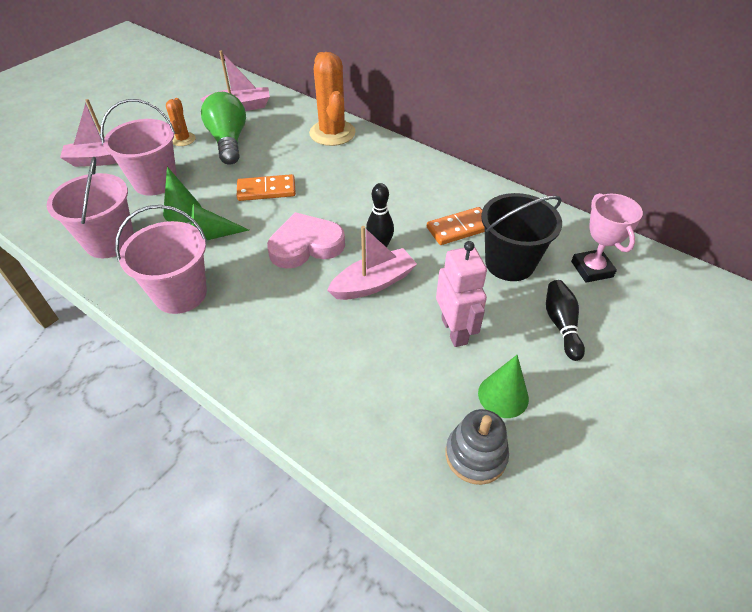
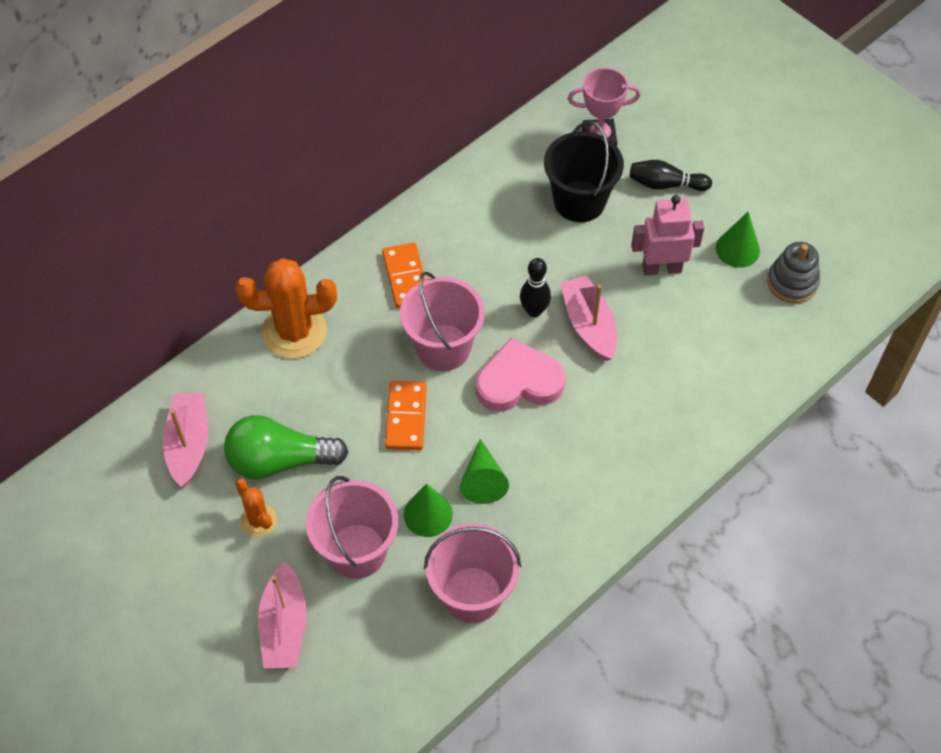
camera: 80 degrees left, 10 degrees up
pink bucket [115,205,207,314] -> pink bucket moved to [400,271,485,371]
orange cactus [166,98,196,146] -> orange cactus turned 45 degrees clockwise [235,479,277,537]
pink heart [267,212,345,269] -> pink heart turned 90 degrees clockwise [476,338,565,412]
orange domino [427,207,485,245] -> orange domino moved to [382,243,426,308]

